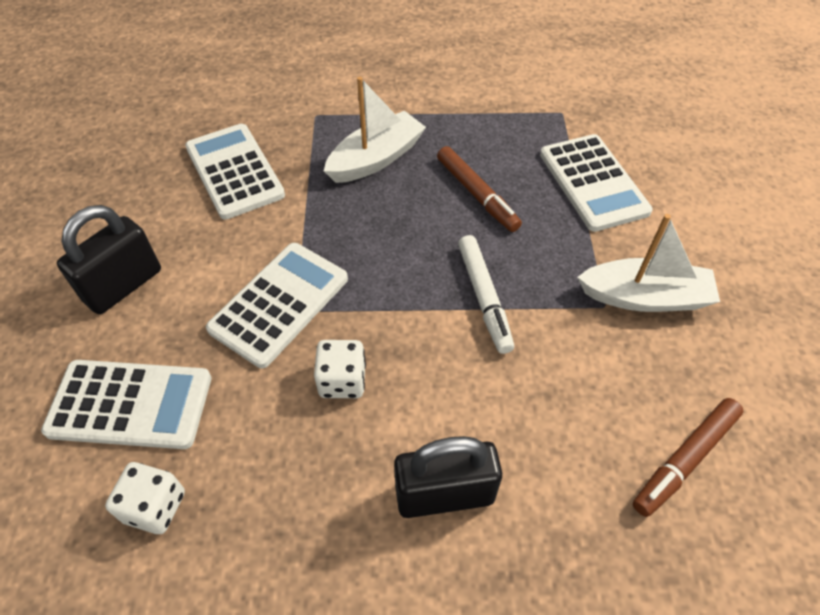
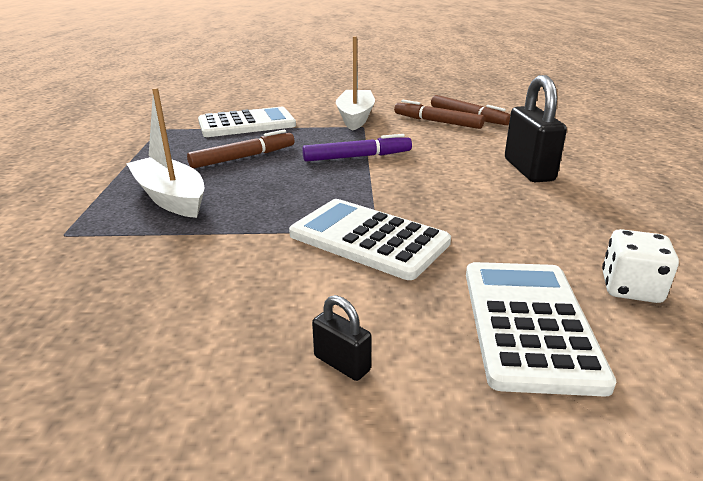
camera: 90 degrees left, 25 degrees down
black padlock [57,205,161,314] -> black padlock [312,295,372,381], size x0.49
white calculator [185,124,285,220] -> none
white dice [314,340,366,398] -> none
white marker [458,235,514,354] -> purple marker [302,134,412,162]
none -> brown marker [394,100,485,129]

